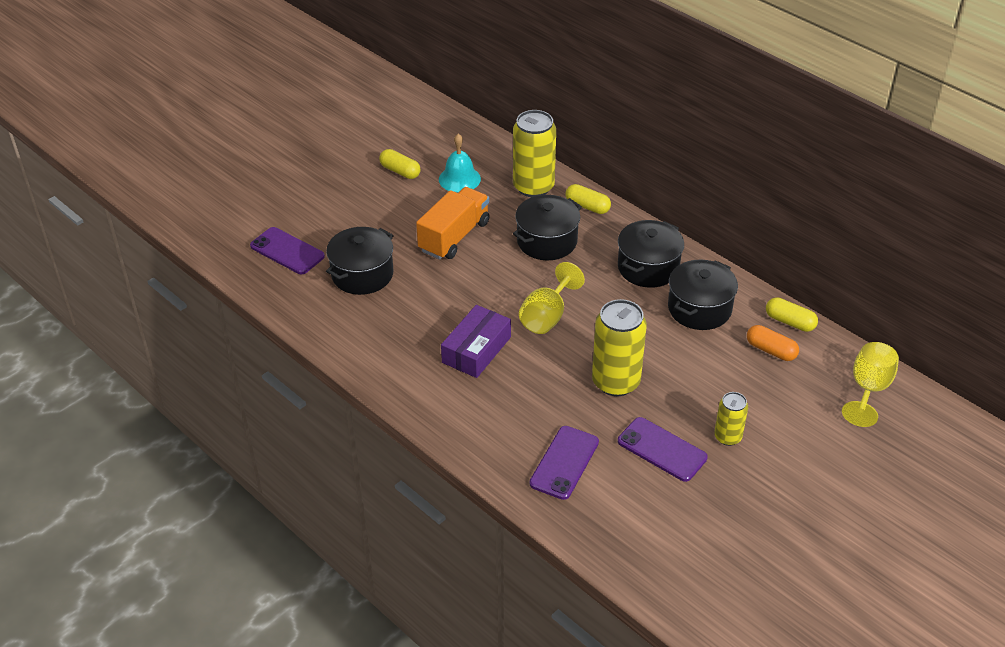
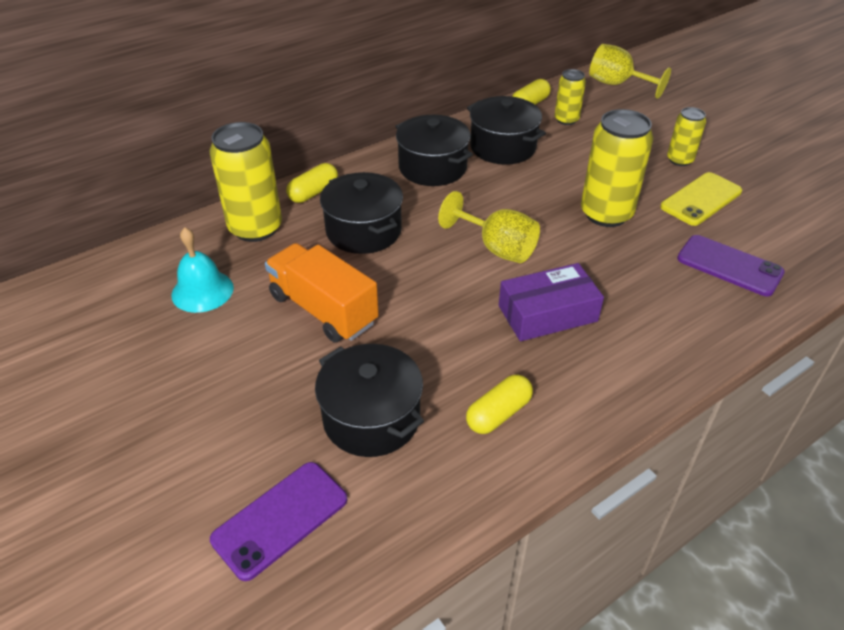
camera: 80 degrees left, 0 degrees up
yellow capsule [379,149,421,179] -> yellow capsule moved to [466,375,533,434]
purple box [441,305,511,378] -> purple box turned 60 degrees counterclockwise [499,263,604,341]
purple phone [618,417,708,482] -> yellow phone [660,172,742,226]
orange capsule [747,325,799,361] -> yellow can [555,69,586,125]

